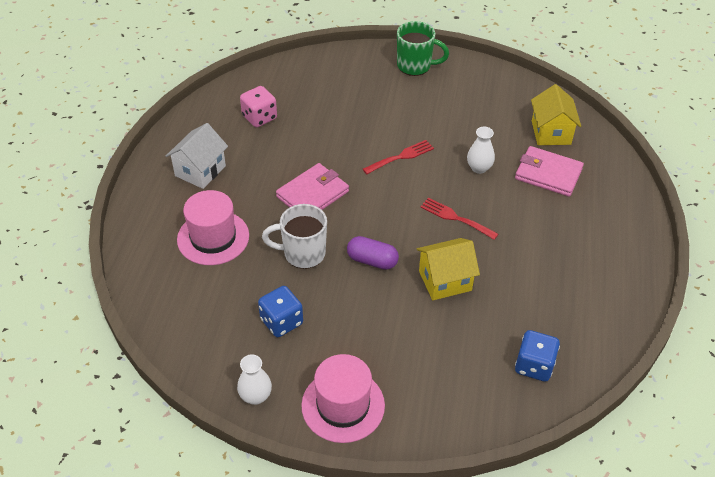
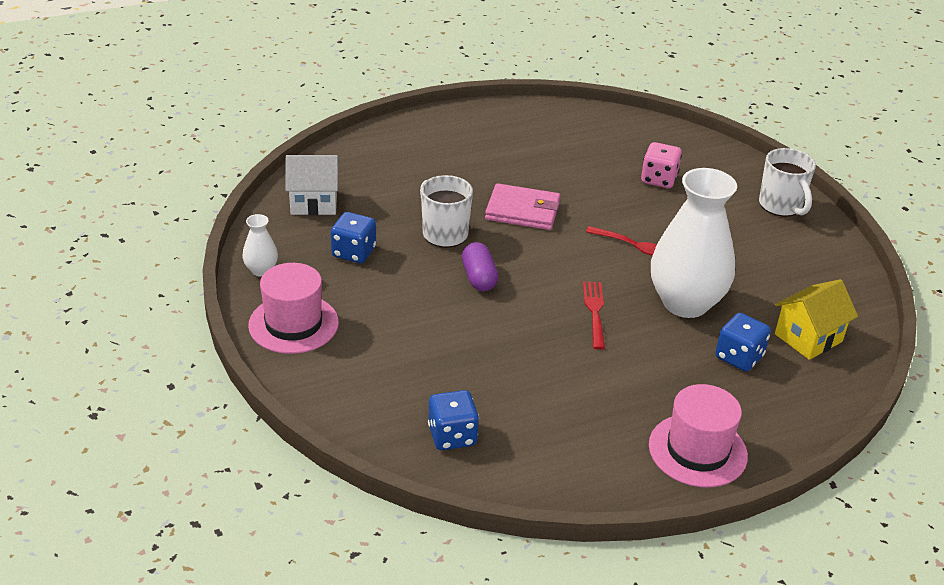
camera: 55 degrees right, 10 degrees down
white house [166,123,228,189] -> white house moved to [285,155,339,215]
pink hat [177,190,249,265] -> pink hat moved to [649,384,748,488]
pink dice [240,86,277,127] -> pink dice moved to [641,142,682,188]
green mug [397,21,449,76] -> white mug [759,148,816,217]
yellow house [417,238,480,300] -> none
white vase [467,127,495,174] -> white vase [651,168,737,318], size x2.33
pink wallet [515,146,584,197] -> blue dice [716,313,771,372]

